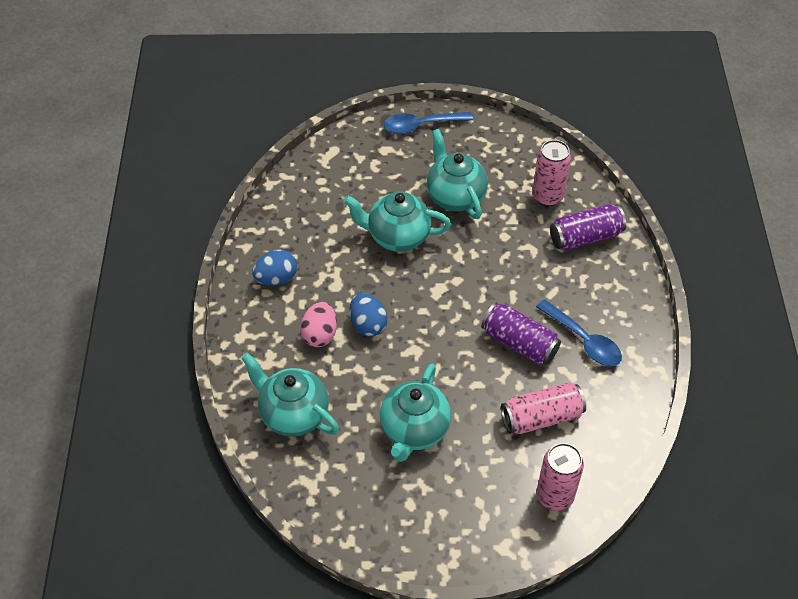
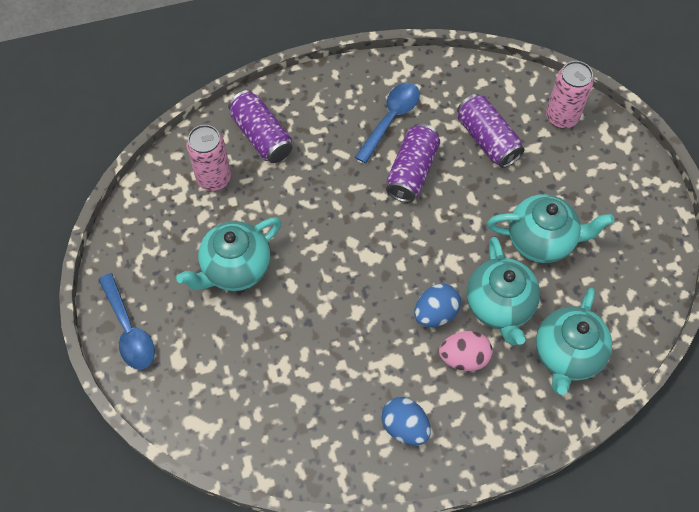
camera: 105 degrees left, 10 degrees up
turquoise teapot [343,192,451,252] -> turquoise teapot moved to [466,237,540,345]
pink can [501,382,586,434] -> purple can [457,94,525,168]

